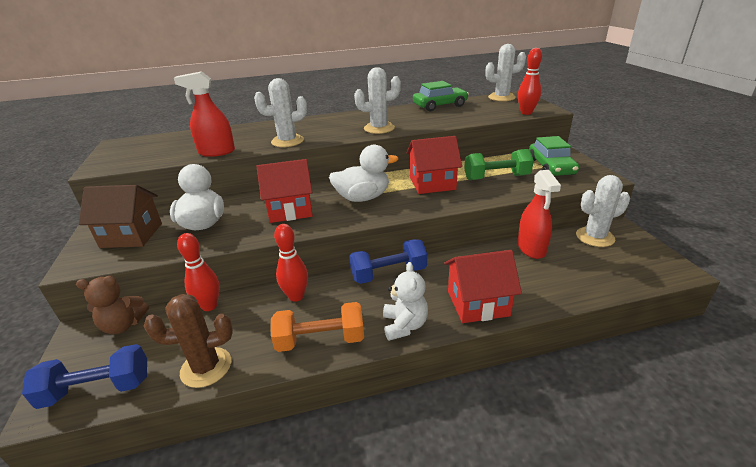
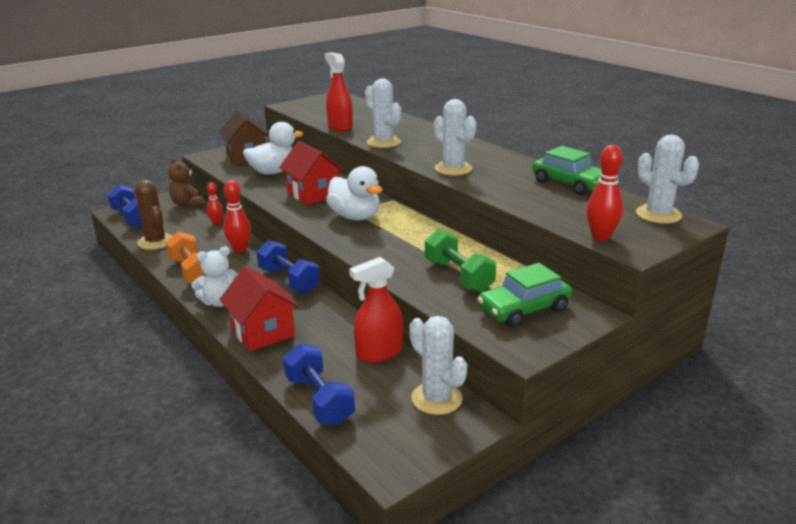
camera: 65 degrees right, 5 degrees down
red bowling pin [177,233,220,311] -> red bowling pin [207,182,223,225], size x0.63
red house [407,136,462,194] -> none
none -> blue dumbbell [283,343,355,425]

